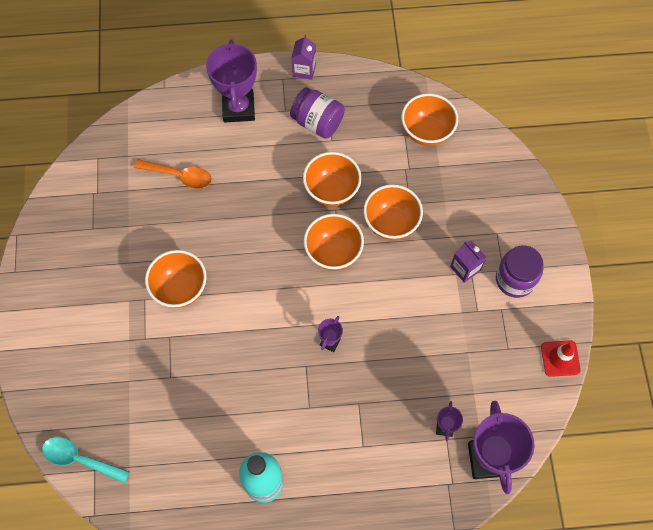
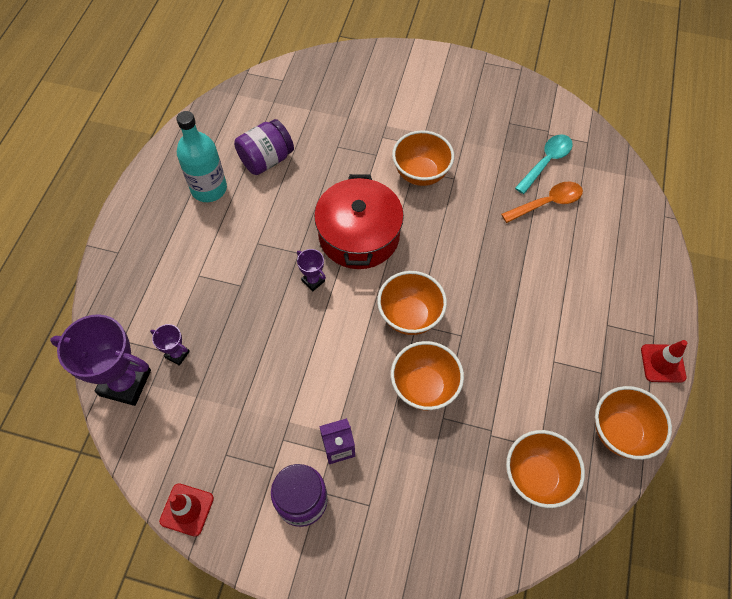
camera: 110 degrees right, 5 degrees down
turquoise spoon [42,437,130,483] -> turquoise spoon moved to [515,134,573,194]
orange spoon [134,159,212,189] -> orange spoon turned 150 degrees counterclockwise [501,182,583,223]
purple trophy [206,40,257,122] -> none
purple jar [290,87,345,139] -> purple jar moved to [234,119,294,175]
purple carton [292,35,316,80] -> red traffic cone [641,340,687,383]
orange bowl [303,152,362,206] -> orange bowl moved to [595,386,672,460]
none -> red pot [314,174,404,269]

